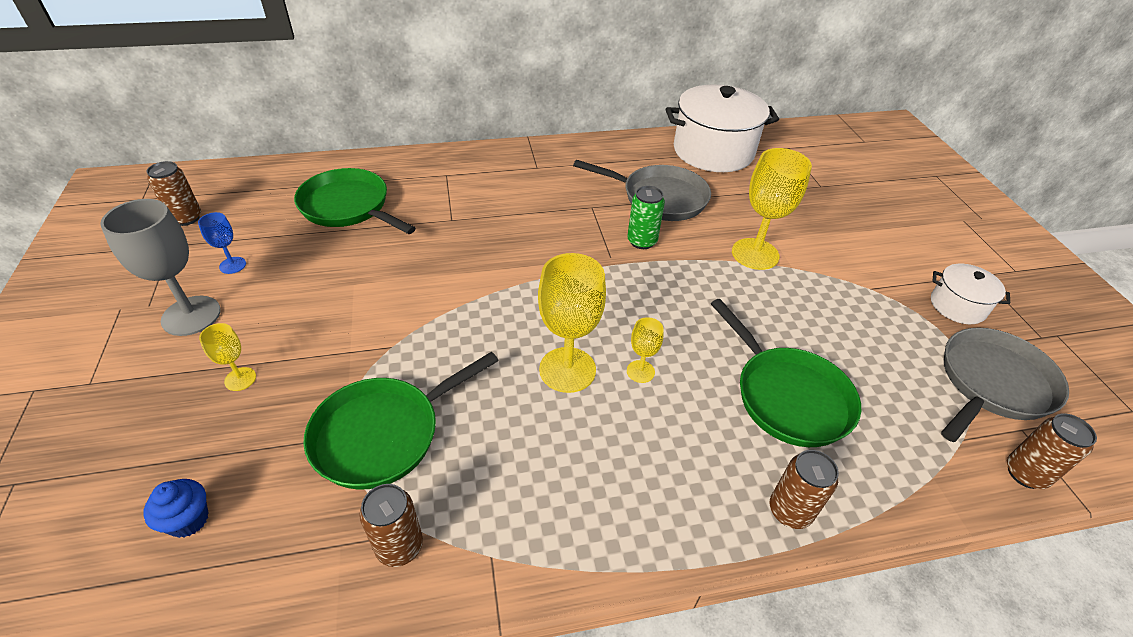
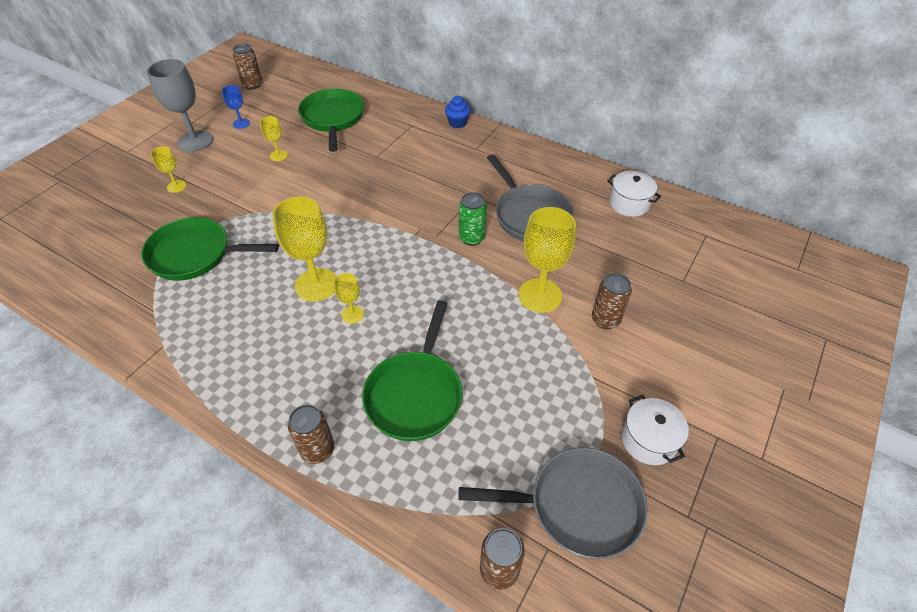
camera: 45 degrees right, 5 degrees up
blue cupcake [143,479,208,538] -> blue cupcake moved to [445,96,471,128]
brown can [359,484,423,567] -> brown can moved to [592,273,632,329]
white pot [666,84,779,172] -> white pot [607,171,661,217], size x0.50
none -> yellow goblet [260,116,288,161]

